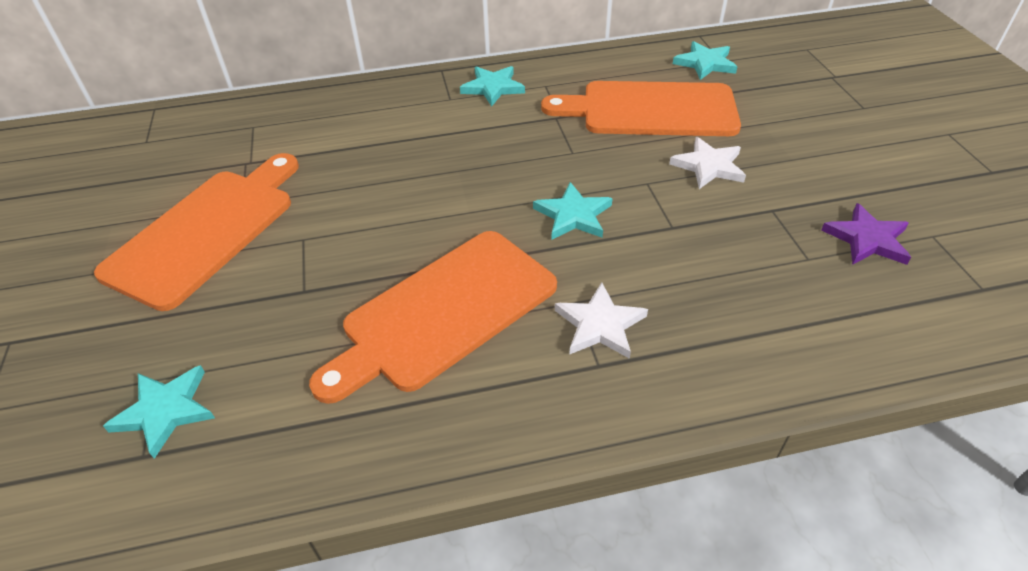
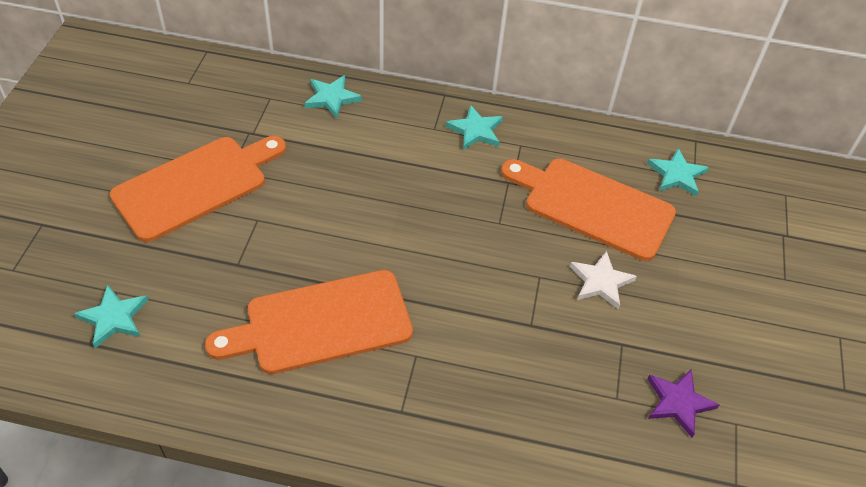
camera: 20 degrees right, 5 degrees up
turquoise star [533,182,613,239] -> turquoise star moved to [304,75,362,119]
white star [555,282,648,359] -> none

